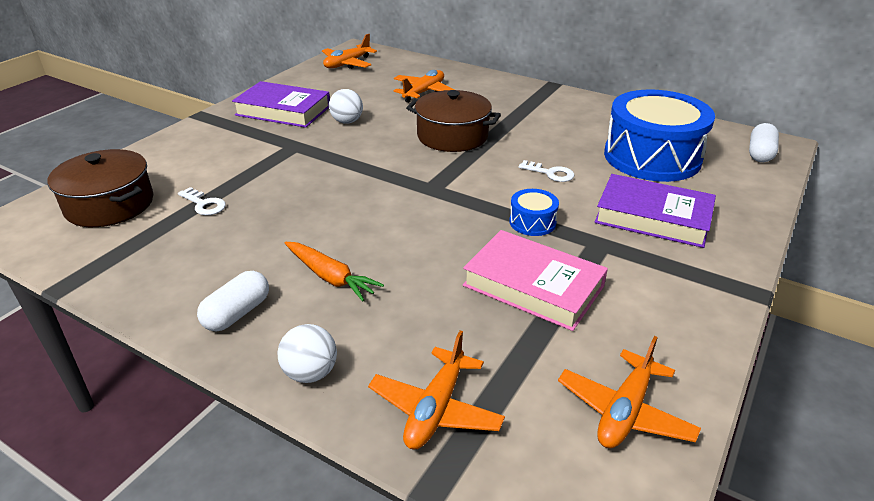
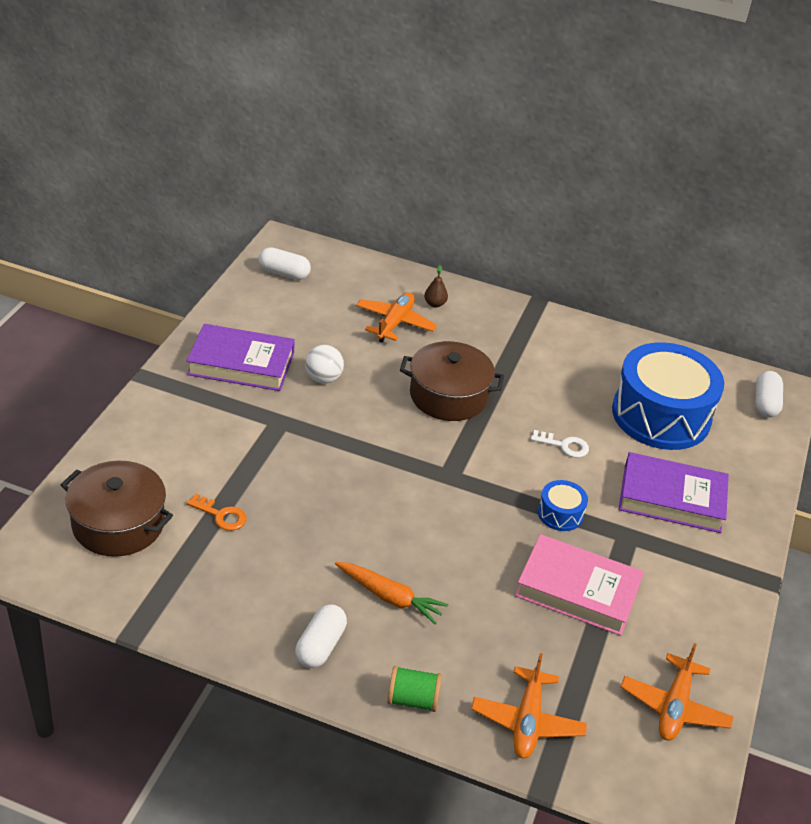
camera: 15 degrees left, 5 degrees up
white key [178,187,226,215] -> orange key [187,494,246,531]
white ball [278,324,337,383] -> green spool [387,666,442,712]
orange plane [322,34,377,69] -> white capsule [258,247,311,280]
none -> brown pear [424,265,448,307]

